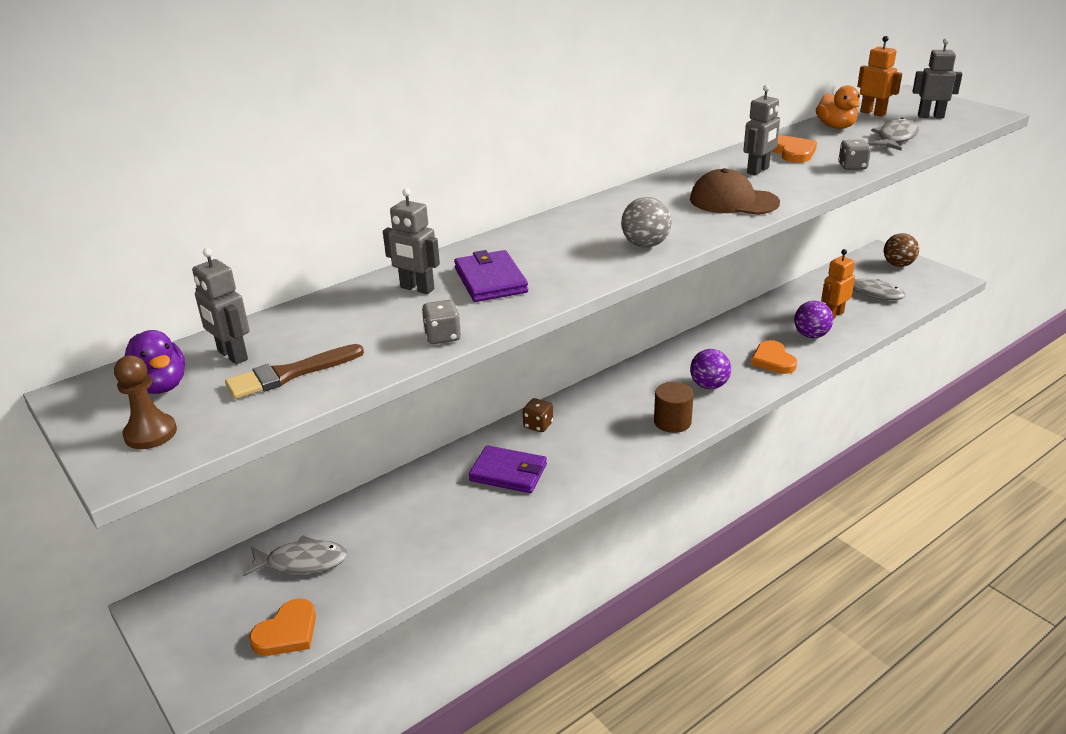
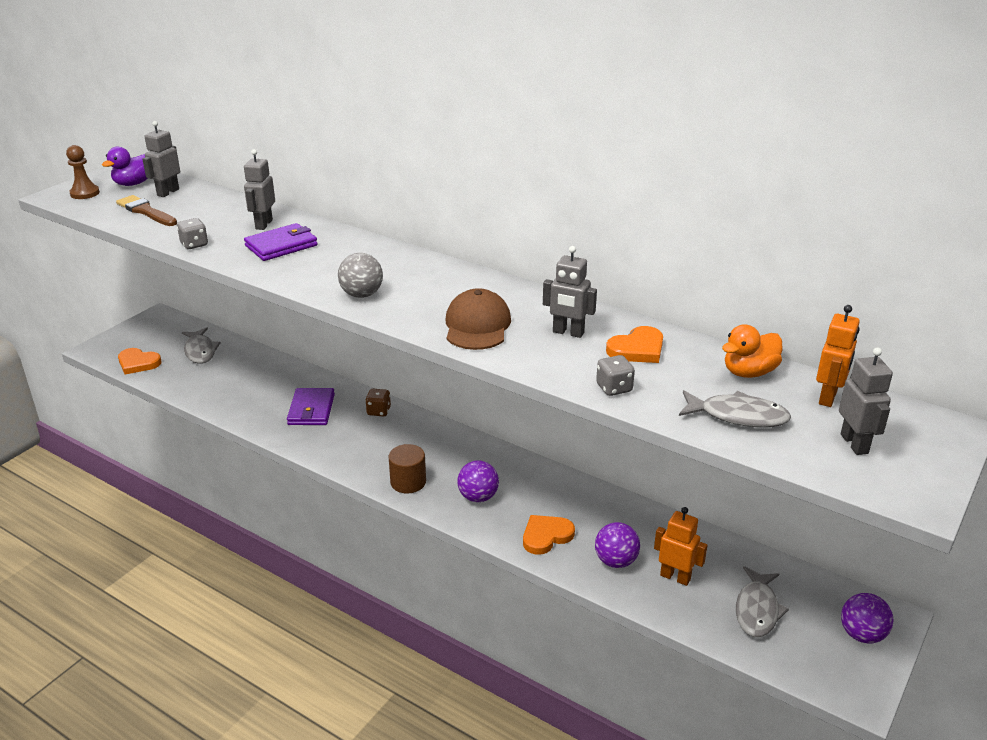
camera: 70 degrees right, 0 degrees up
brown ball [884,233,919,267] -> purple ball [841,593,893,644]

